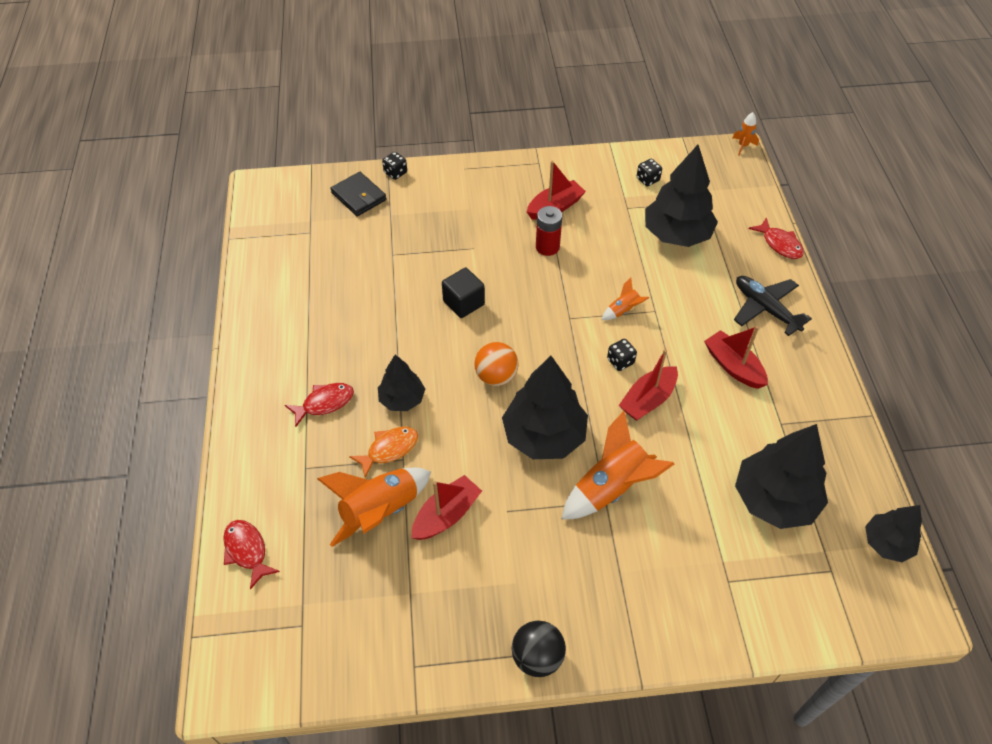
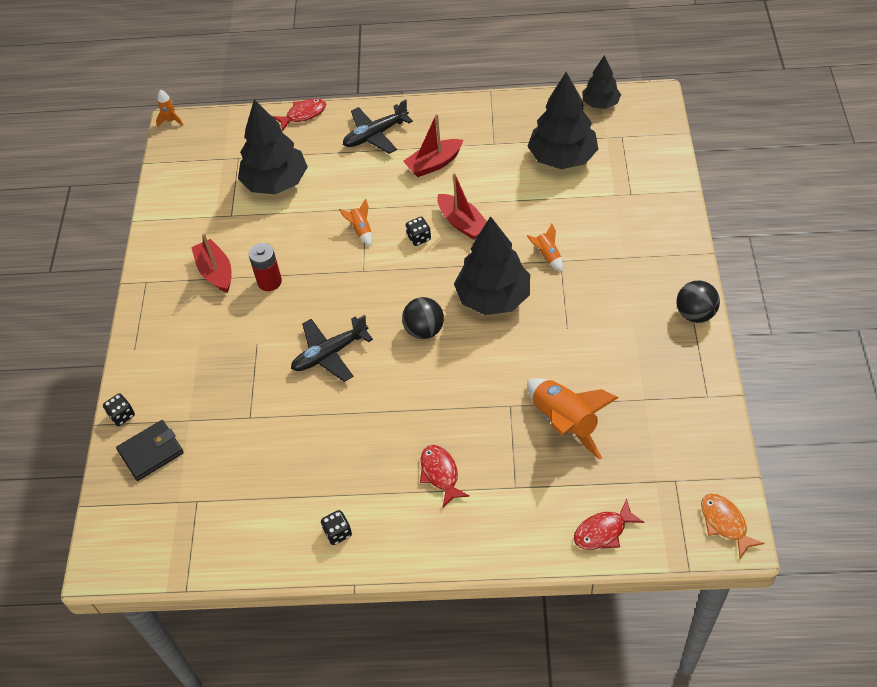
camera: 80 degrees left, 0 degrees up
orange fish [349,426,418,478] -> orange fish moved to [701,494,765,559]
black tree [378,354,425,411] -> none
red boat [411,475,482,540] -> none
black cube [442,267,485,318] -> black plane [291,315,373,382]
orange ball [474,342,518,386] -> black ball [402,297,444,339]
orange rocket [561,411,675,520] -> orange rocket [527,224,563,272], size x0.49
black dice [637,159,662,186] -> black dice moved to [321,510,352,545]

